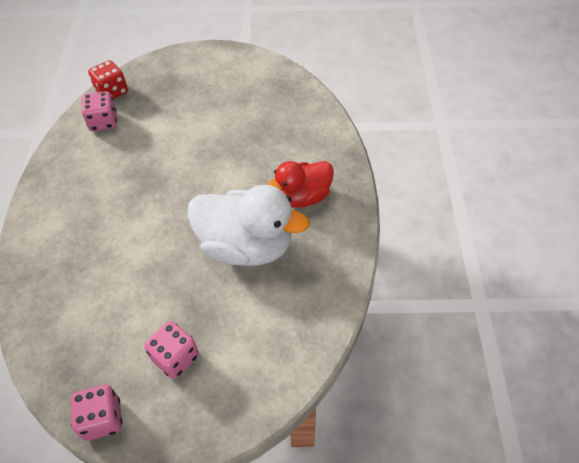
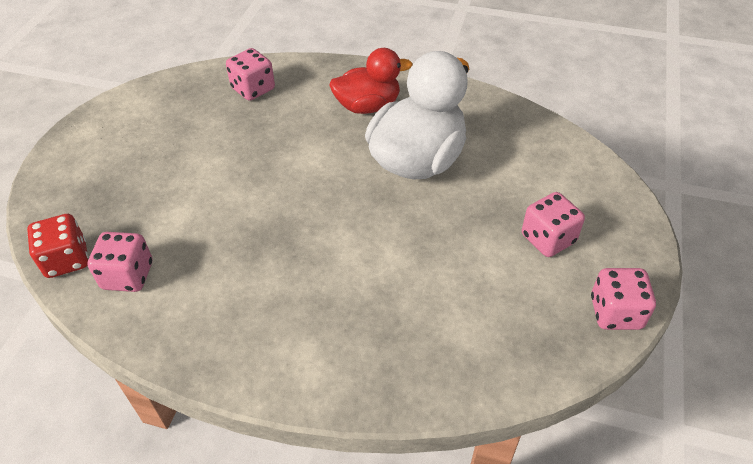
camera: 75 degrees left, 5 degrees down
red duck [267,161,334,208] -> red duck turned 90 degrees counterclockwise [329,48,413,114]
none -> pink dice [226,48,275,101]

